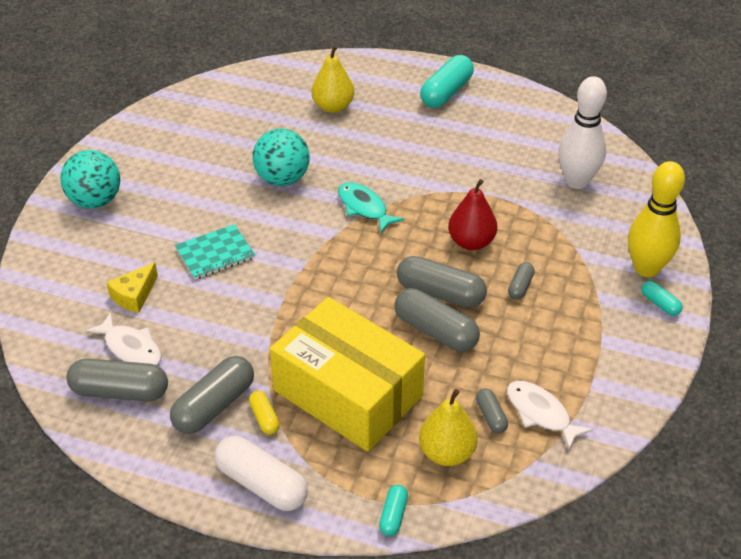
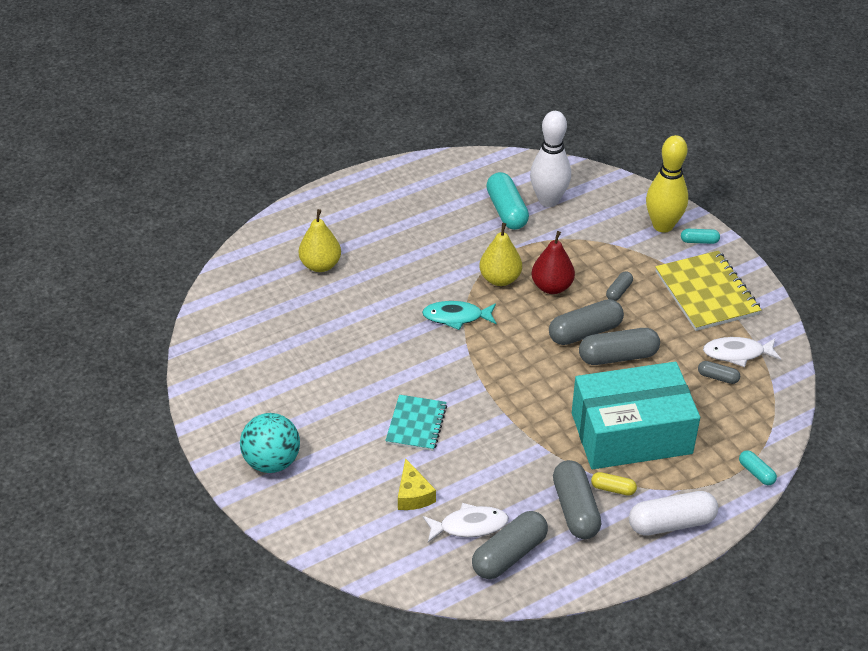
camera: 50 degrees left, 0 degrees up
turquoise ball [253,128,310,186] -> none
yellow box [270,297,425,452] -> turquoise box [572,362,700,469]
yellow pear [419,389,478,466] -> yellow pear moved to [479,223,522,286]
turquoise capsule [420,55,474,108] -> turquoise capsule moved to [486,172,529,230]
grey capsule [508,262,535,299] -> grey capsule turned 60 degrees clockwise [606,271,633,301]
none -> yellow notebook [655,251,761,331]

